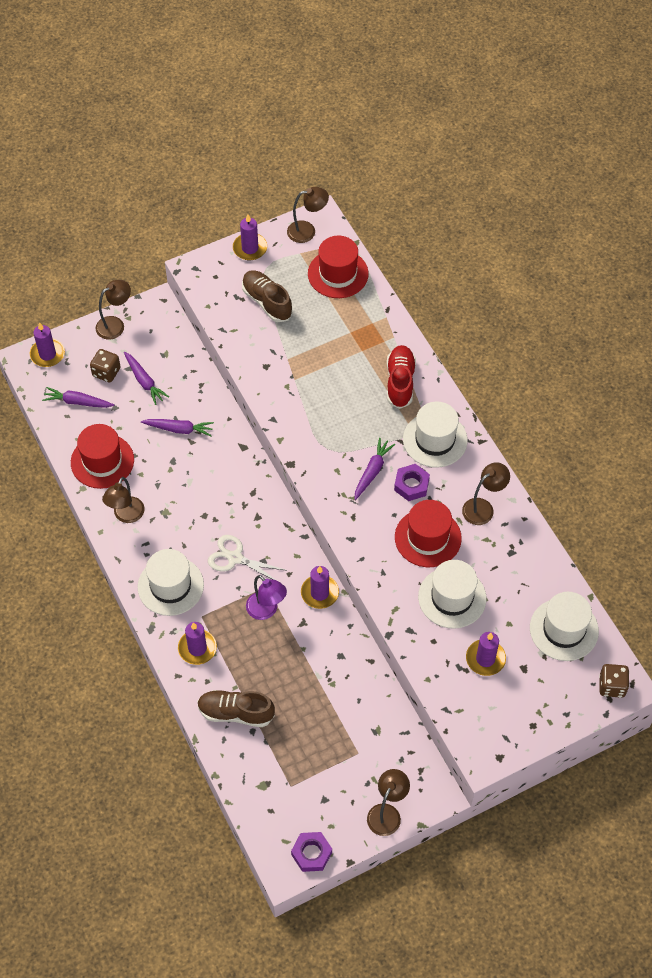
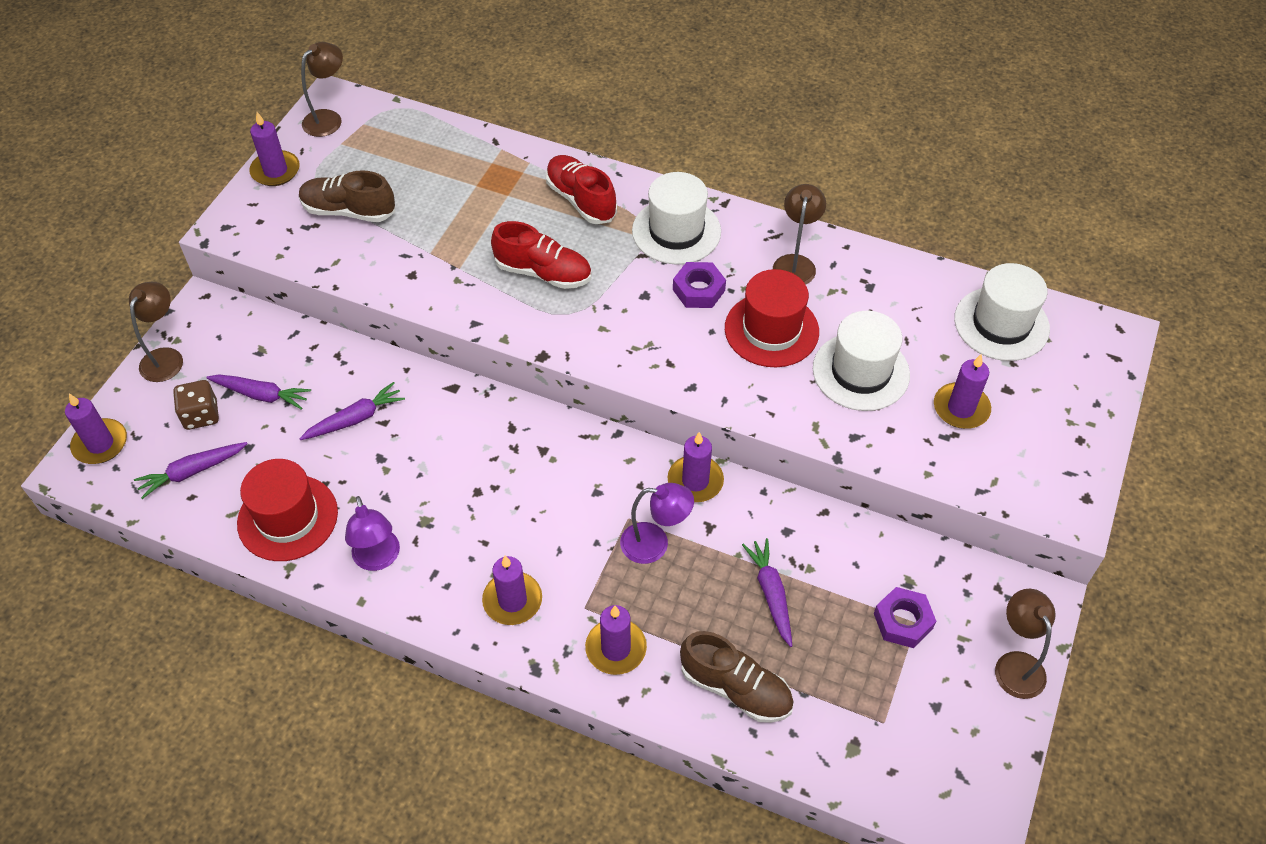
camera: 40 degrees left, 5 degrees down
brown lamp [102,477,144,523] -> purple lamp [345,496,400,571]
white hat [138,549,204,616] -> purple candle [482,556,542,625]
brown shoe [197,690,275,727] -> brown shoe turned 120 degrees counterclockwise [680,631,794,723]
white scissors [208,535,288,580] -> none
purple nut [291,832,332,872] -> purple nut moved to [874,587,936,648]
red hat [308,236,369,298] -> none
purple carrot [354,438,395,500] -> purple carrot moved to [742,538,792,647]
brown dice [599,664,629,698] -> none
none -> red shoe [491,221,591,289]

